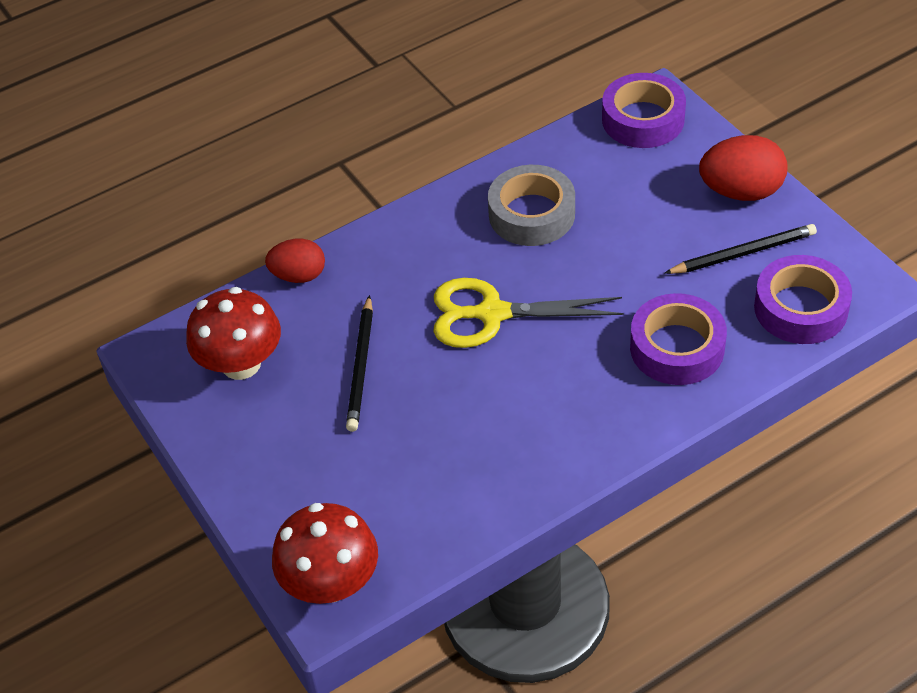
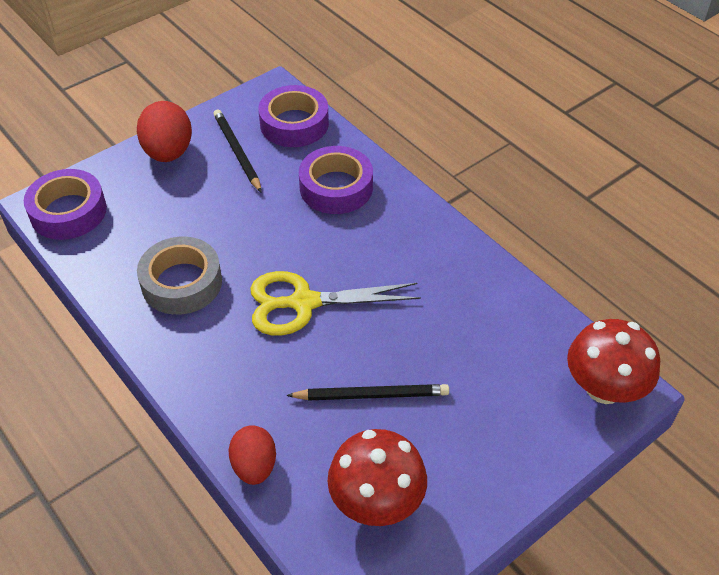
camera: 100 degrees left, 0 degrees up
yellow scissors [433,278,624,348] -> yellow scissors turned 90 degrees clockwise [250,271,421,336]

